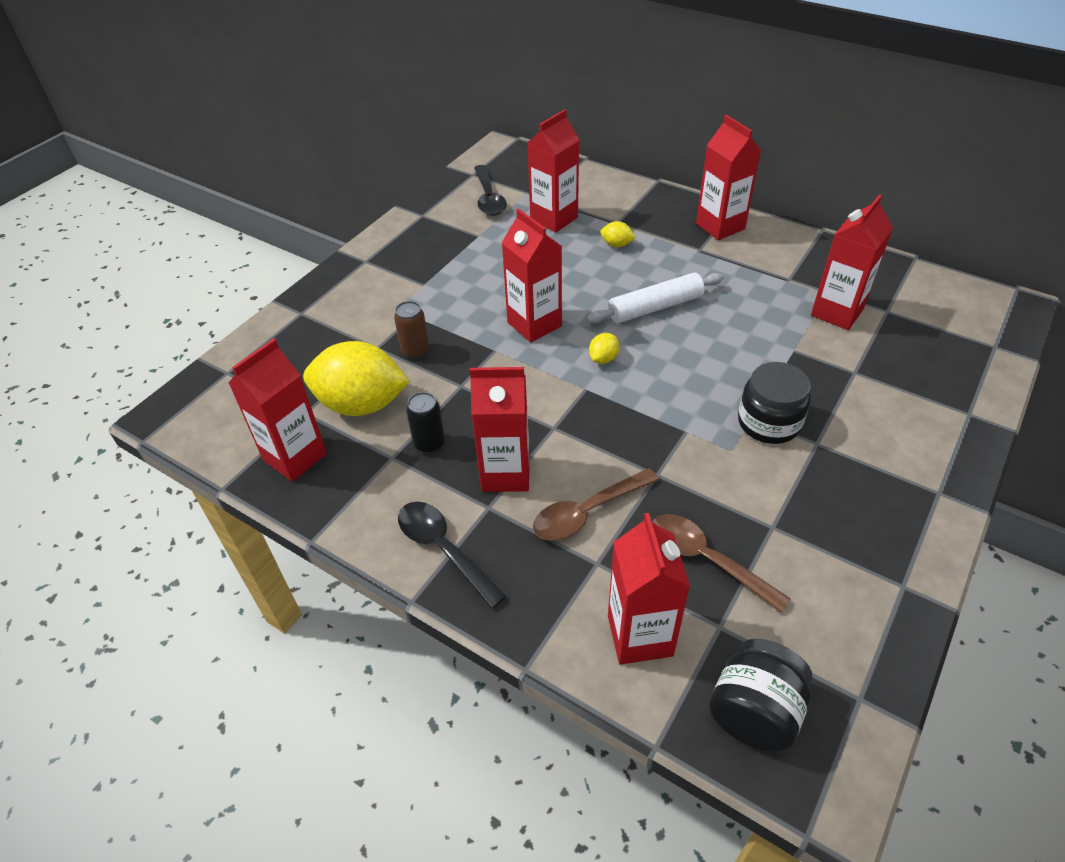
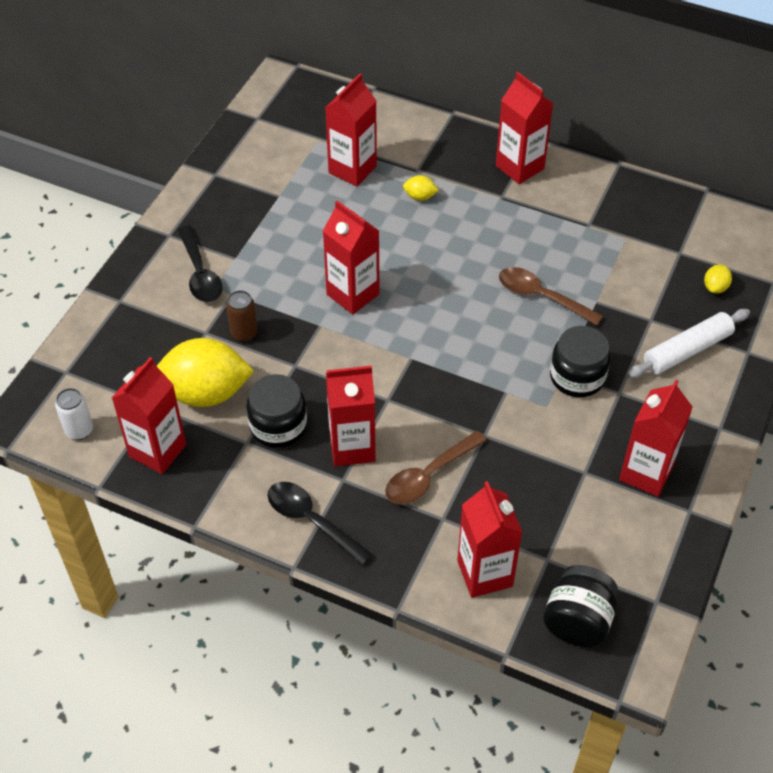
camera: 10 degrees left, 5 degrees up
black can [406,392,445,453] -> black jar [247,374,307,448]
black spoon [474,165,507,216] -> black spoon moved to [178,225,223,302]
white rolling pin [586,273,724,323] -> white rolling pin moved to [627,309,750,378]
yellow lemon [589,333,619,364] -> yellow lemon moved to [704,264,732,293]
brown spoon [652,514,791,613] -> brown spoon moved to [499,267,603,326]
red carton [811,194,893,330] -> red carton moved to [619,380,693,497]
none -> white can [55,388,93,440]

